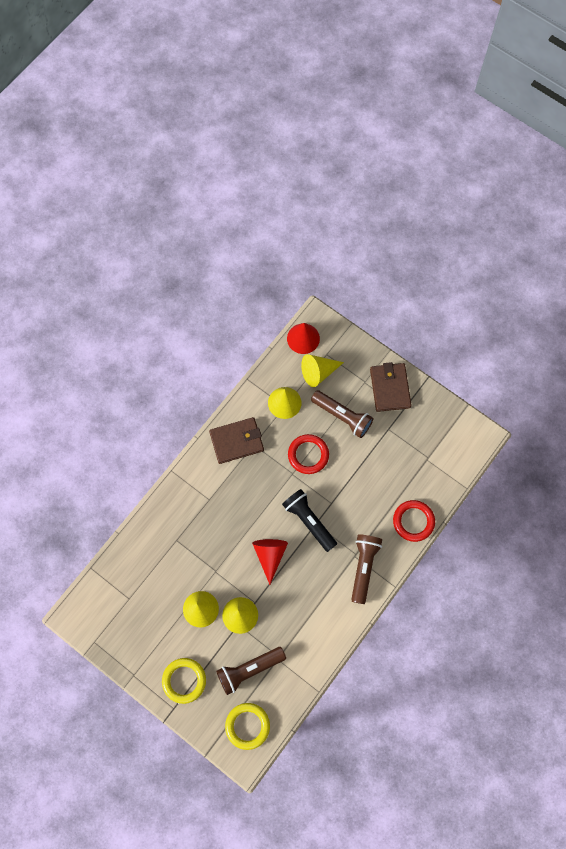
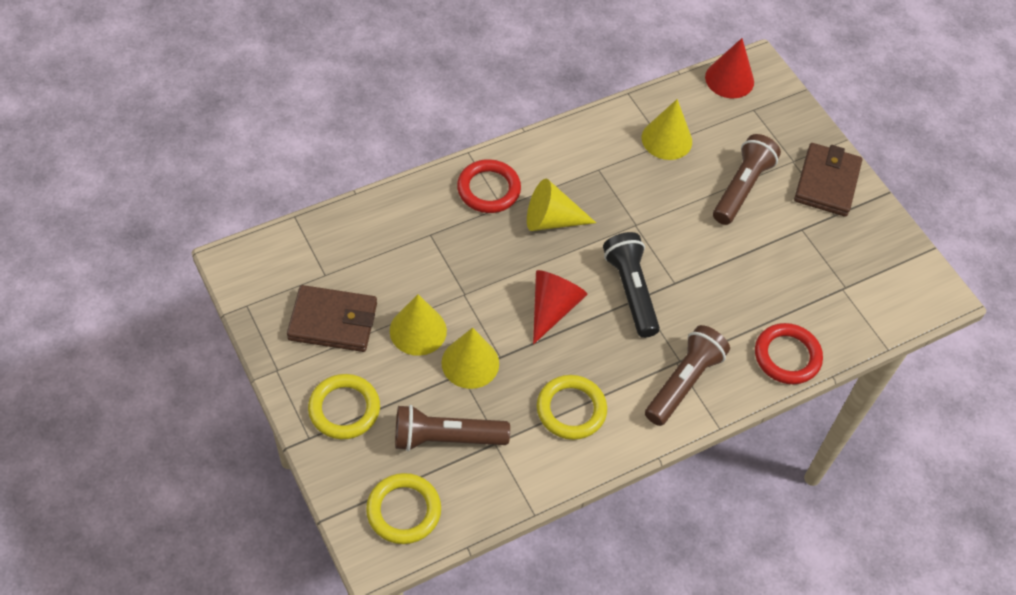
camera: 20 degrees right, 15 degrees down
brown wallet [209,417,264,464] -> brown wallet moved to [287,285,377,352]
red ring [288,434,329,474] -> red ring moved to [457,159,521,213]
yellow cone [301,354,344,387] -> yellow cone moved to [527,179,596,231]
brown flashlight [311,390,373,438] -> brown flashlight turned 120 degrees counterclockwise [713,134,781,225]
none -> yellow ring [537,375,607,440]

